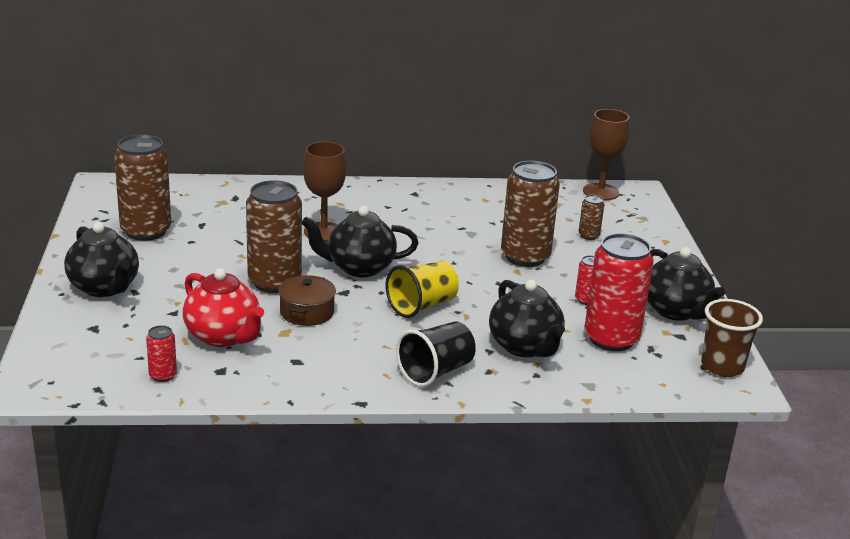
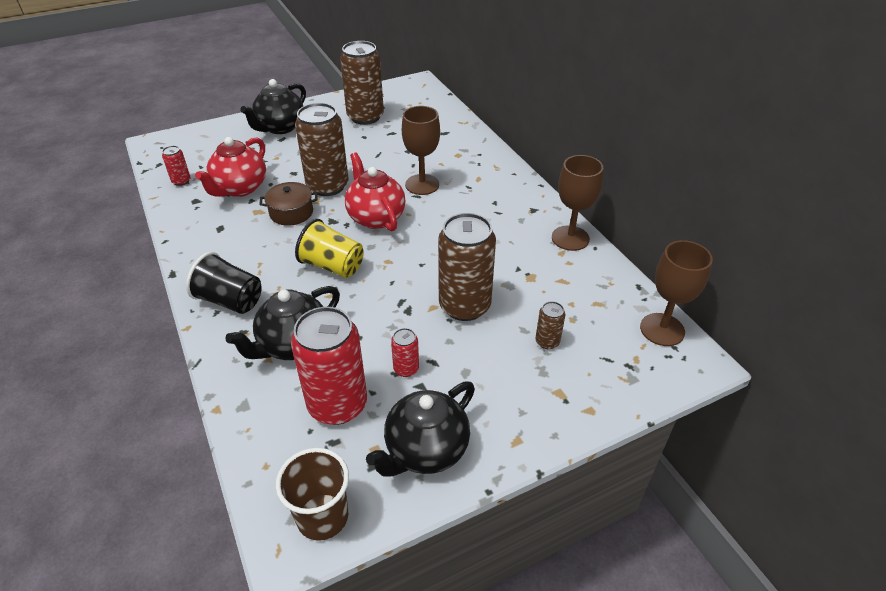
camera: 70 degrees right, 15 degrees up
black teapot [302,206,419,278] -> red teapot [345,152,406,231]
none -> brown goblet [552,155,603,251]

